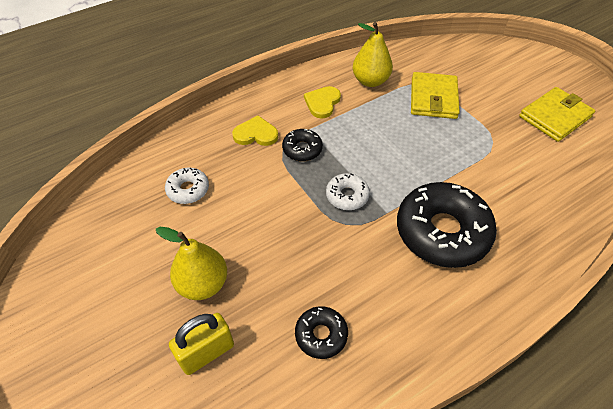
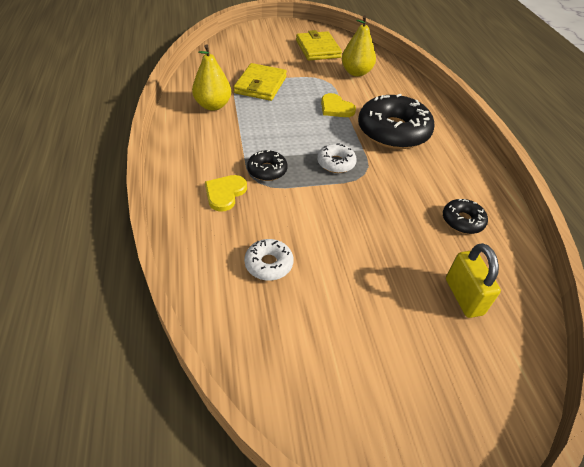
camera: 70 degrees left, 5 degrees down
yellow pear [156,227,227,300] -> yellow pear moved to [342,15,376,77]
yellow heart [304,86,341,119] -> yellow heart moved to [321,93,356,117]
yellow wallet [411,72,460,119] -> yellow wallet turned 75 degrees clockwise [234,63,287,101]

